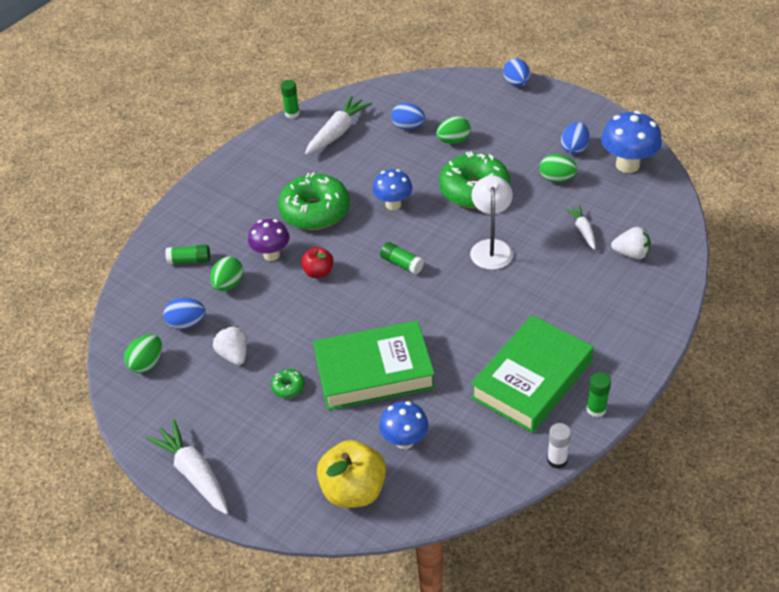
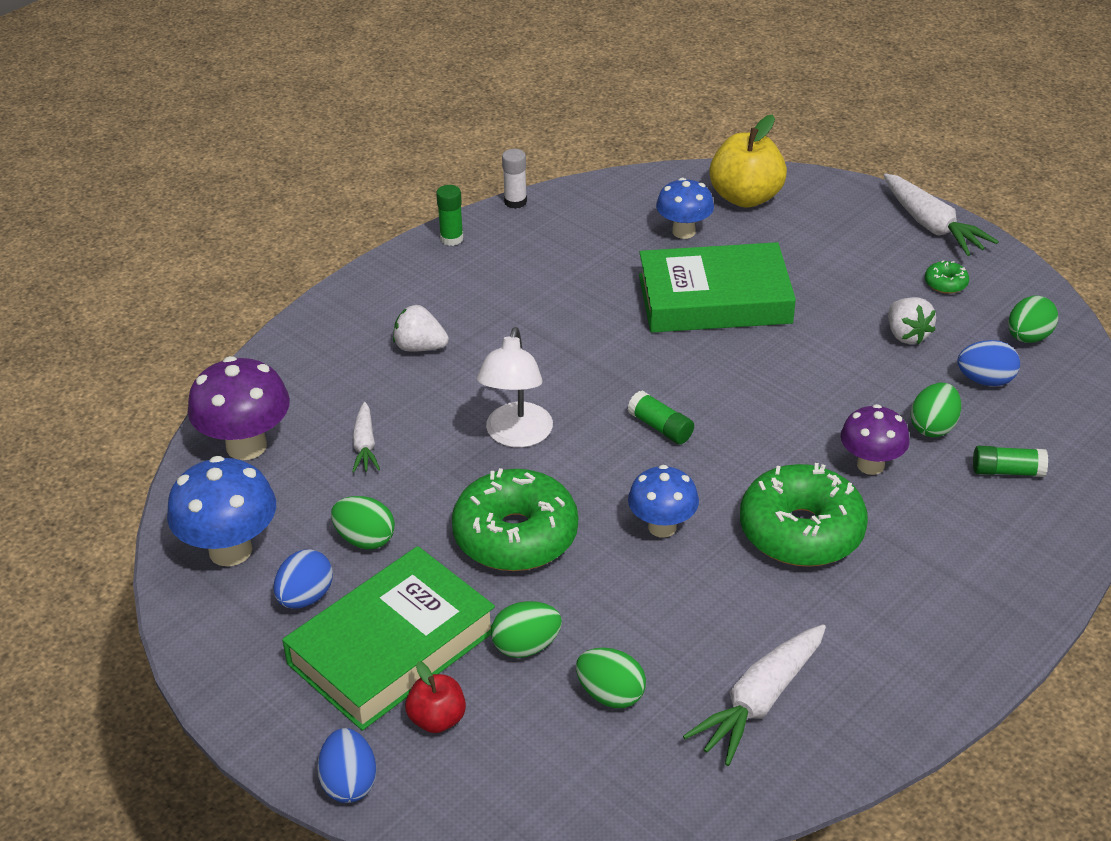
camera: 175 degrees left, 5 degrees down
green donut [271,369,305,398] -> green donut moved to [925,260,969,294]
green glue stick [281,80,300,118] -> none
red apple [301,247,333,278] -> red apple moved to [405,661,466,733]
blue egg [391,103,425,130] -> green egg [576,648,646,708]
green book [471,315,594,433] -> green book moved to [282,546,495,731]
white strawberry [611,227,651,259] -> white strawberry moved to [393,305,449,352]
none -> purple mushroom [188,356,290,460]

